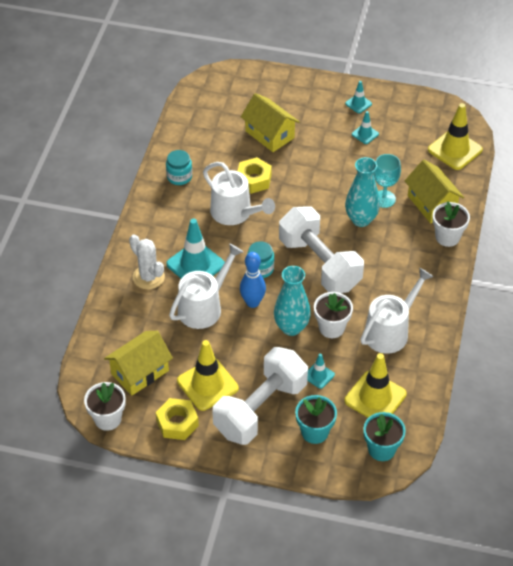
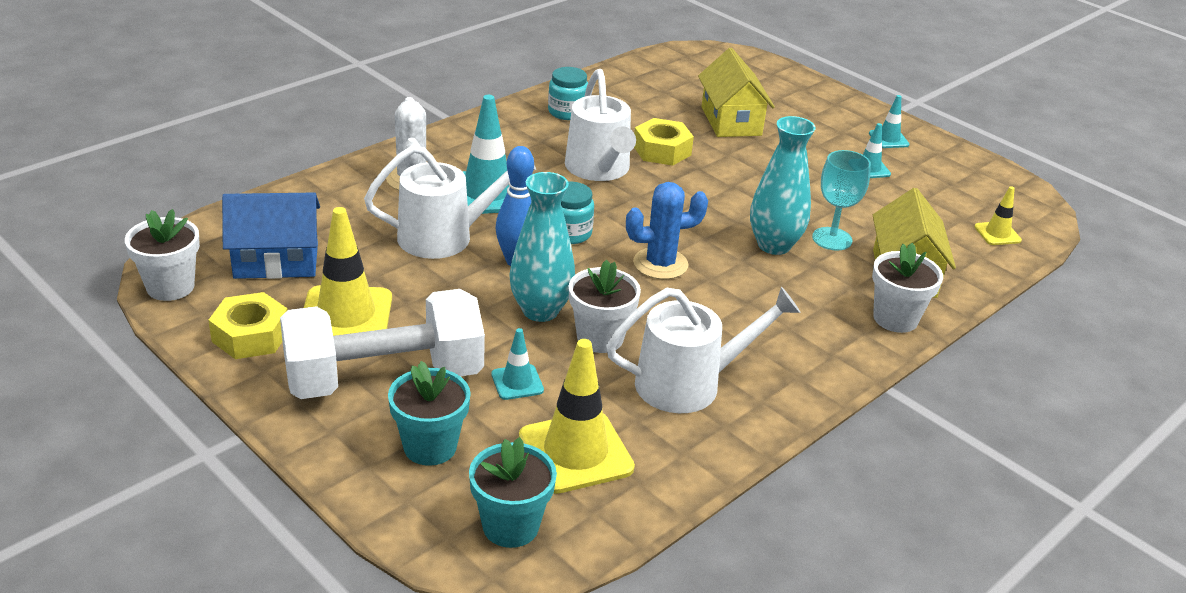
camera: 30 degrees right, 15 degrees down
yellow house [104,331,173,395] -> blue house [222,193,320,279]
white dumbbell [279,206,364,293] -> blue cactus [626,182,708,279]
yellow traffic cone [428,103,483,170] -> yellow traffic cone [974,186,1022,245], size x0.50

